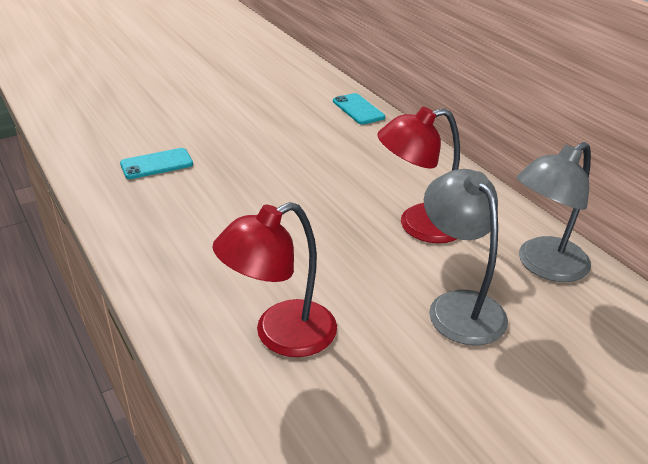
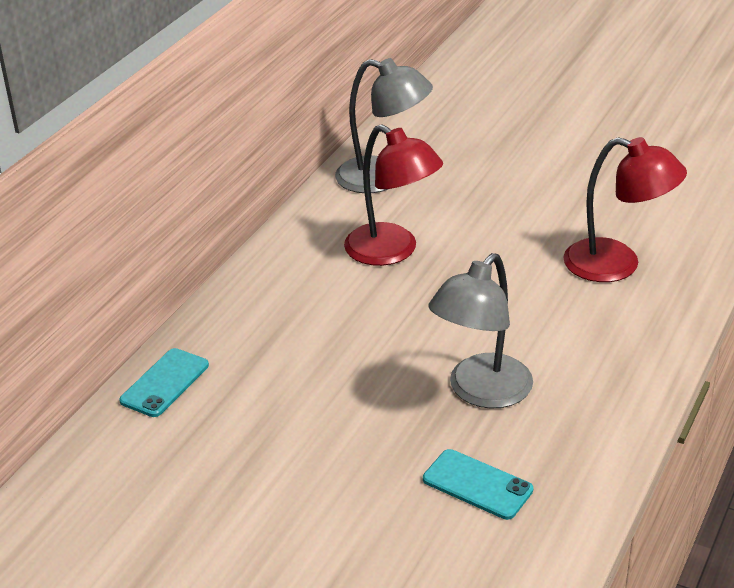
camera: 120 degrees left, 0 degrees up
grey lamp [424,169,508,346] -> grey lamp moved to [428,253,533,409]

